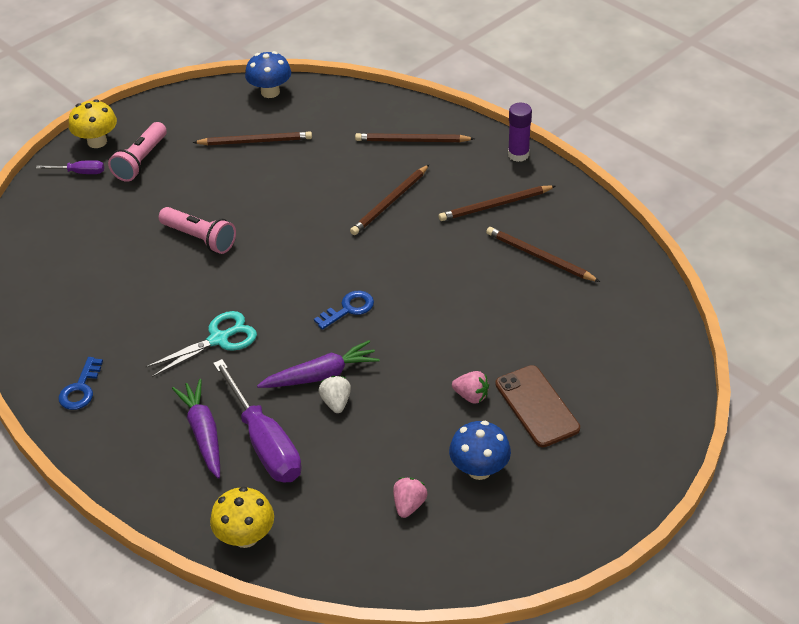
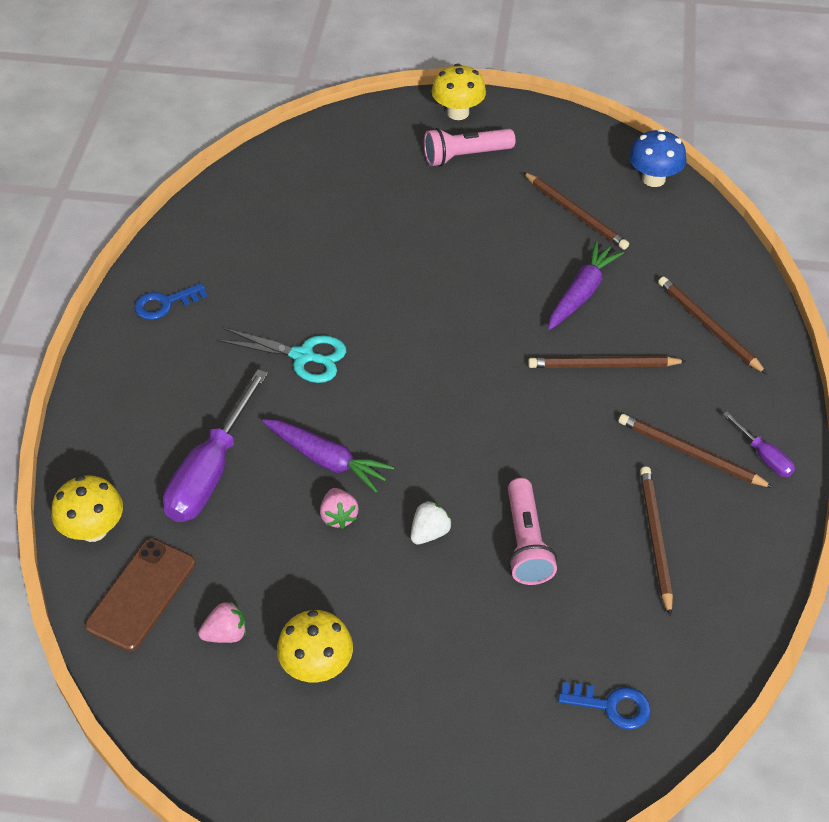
camera: 50 degrees right, 5 degrees up
purple screwdriver [36,160,104,174] -> purple screwdriver moved to [723,412,795,477]
pink flashlight [159,207,236,254] -> pink flashlight moved to [508,478,557,585]
purple carrot [172,379,220,478] -> purple carrot moved to [548,241,624,330]
blue key [314,291,374,330] -> blue key moved to [558,682,651,730]
white strawberry [318,376,351,413] -> white strawberry moved to [411,501,452,544]
blue mushroom [449,421,511,480] -> yellow mushroom [277,610,353,682]
pink strawberry [452,371,489,403] -> pink strawberry moved to [320,488,359,529]
brown phone [495,365,580,447] -> brown phone moved to [85,539,195,651]
purple glue stick [508,103,532,162] -> none

